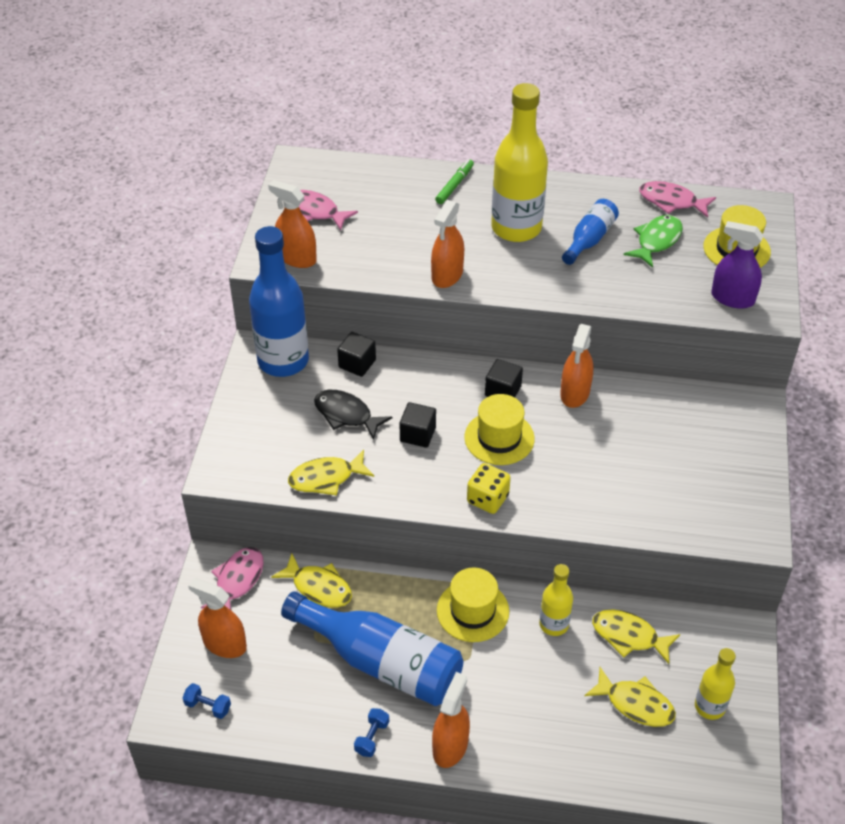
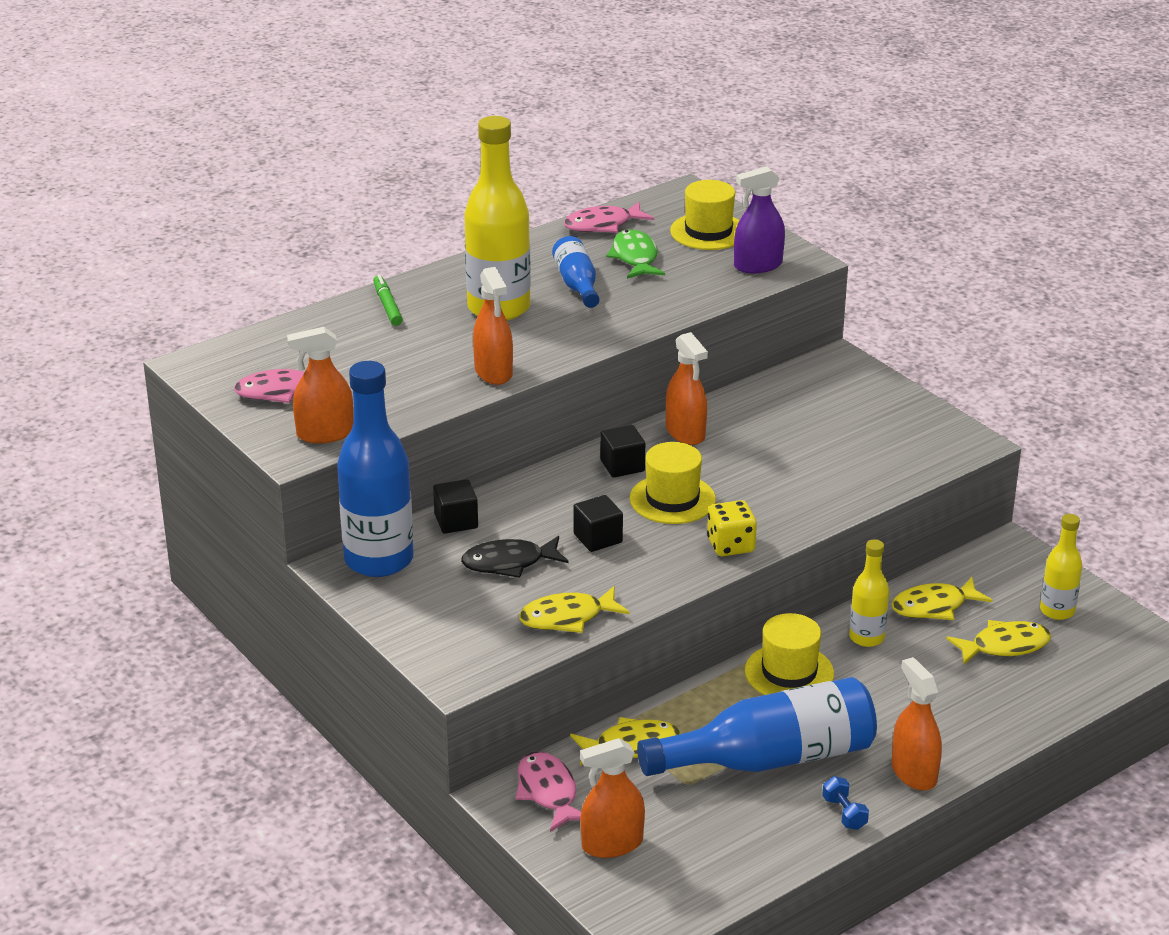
camera: 45 degrees left, 15 degrees down
blue dumbbell [183,683,231,719] -> none
yellow fish [288,450,374,496] -> yellow fish turned 45 degrees clockwise [519,586,630,633]

